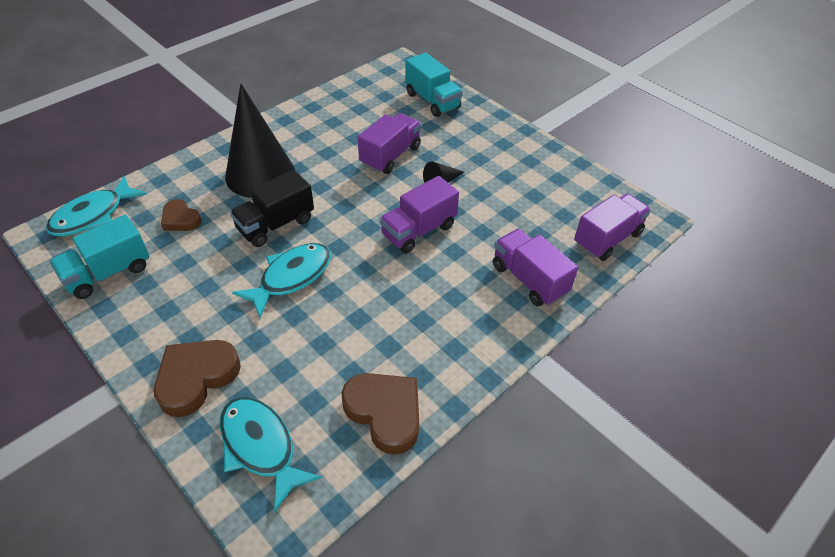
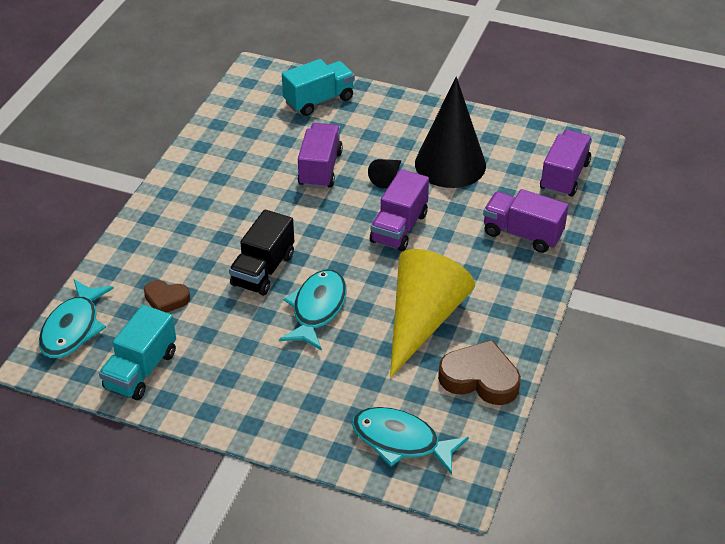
camera: 25 degrees left, 5 degrees down
brown heart [154,340,241,417] -> none
black cone [225,84,295,198] -> black cone moved to [415,77,486,188]
turquoise truck [405,53,463,117] -> turquoise truck turned 60 degrees counterclockwise [282,59,355,116]
none -> yellow cone [390,249,475,378]

